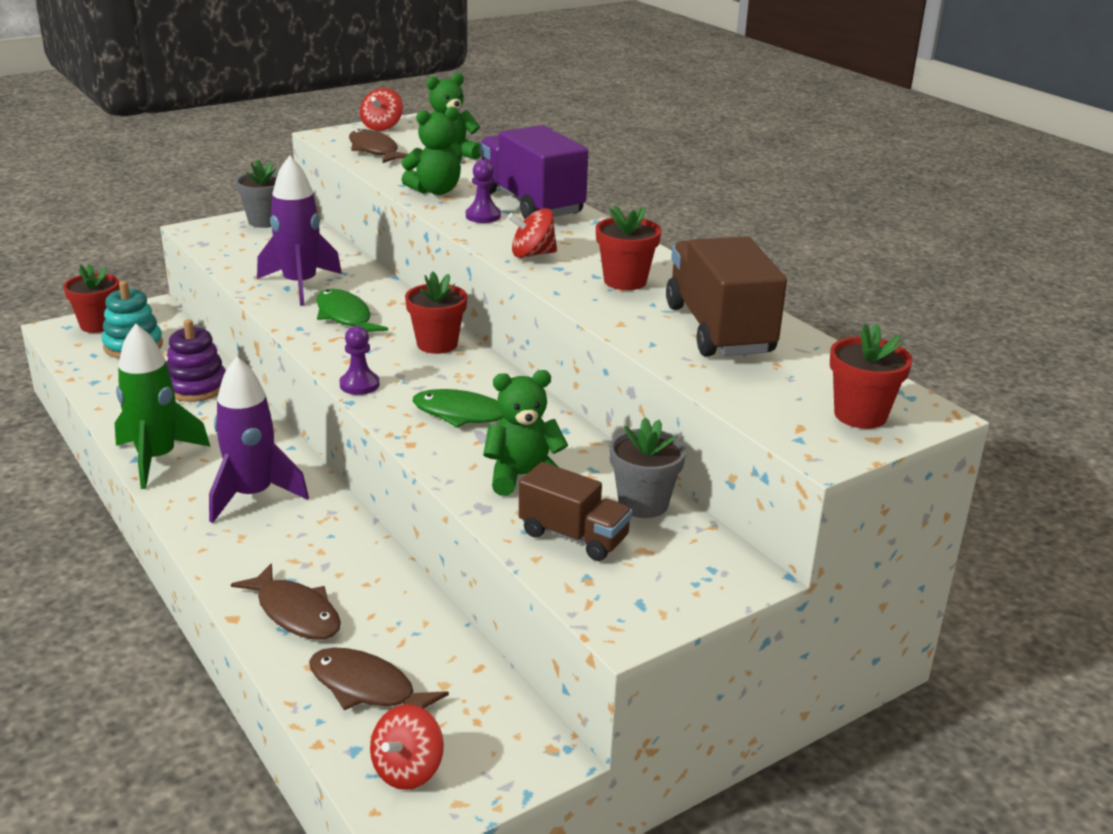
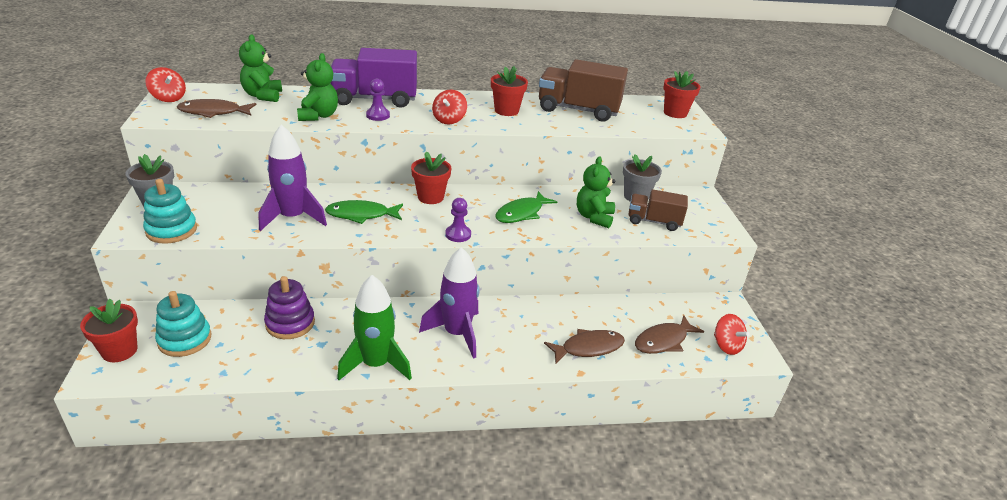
camera: 65 degrees left, 5 degrees up
brown truck [519,462,632,561] -> brown truck turned 135 degrees counterclockwise [629,189,688,231]
none -> turquoise stacking toy [143,179,197,244]

